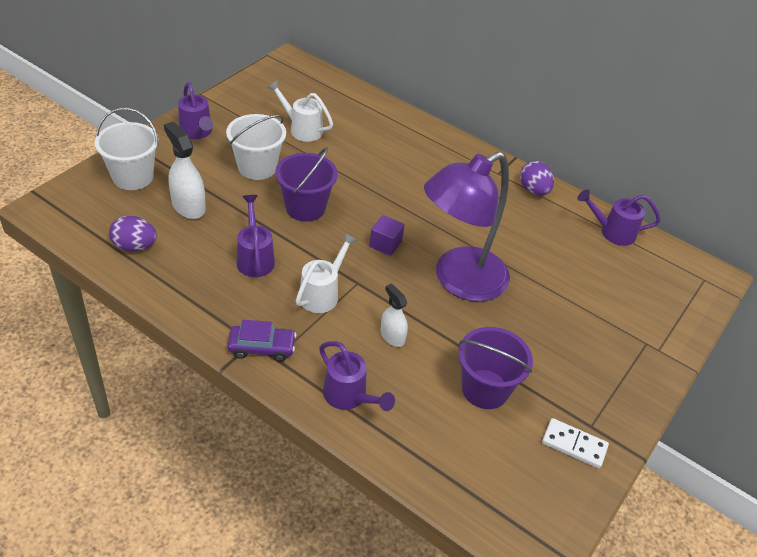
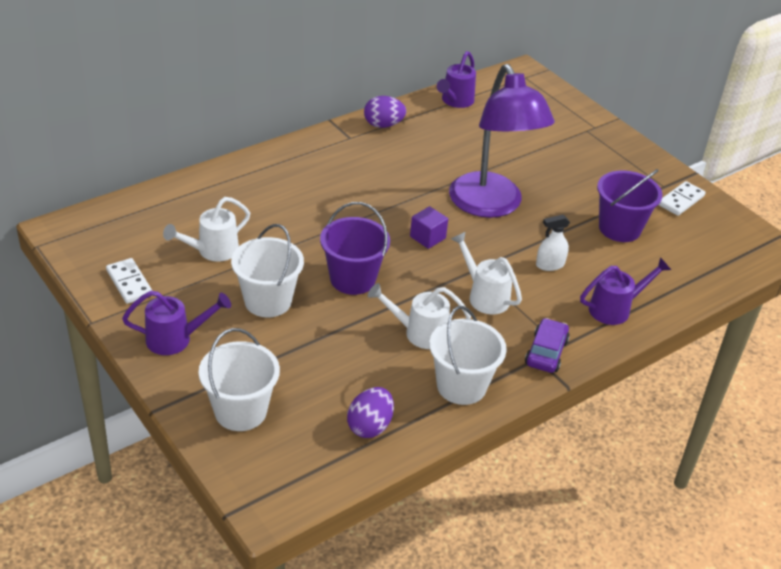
camera: 70 degrees left, 5 degrees down
white spray bottle [164,122,206,219] -> none
purple watering can [236,195,275,277] -> white watering can [368,283,471,349]
none -> white domino [106,258,152,304]
none -> white bucket [429,306,507,405]

